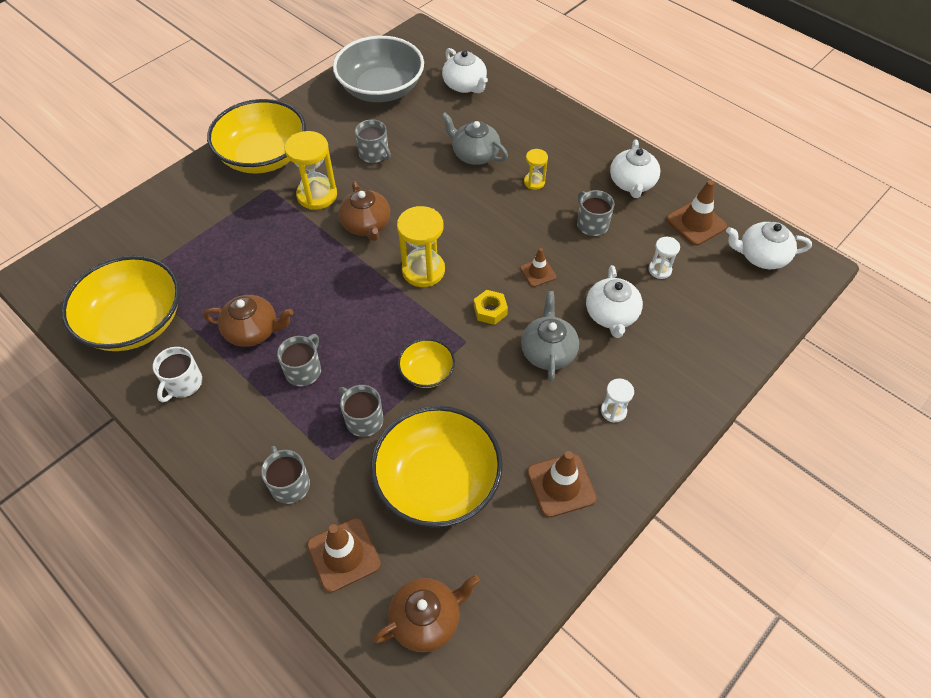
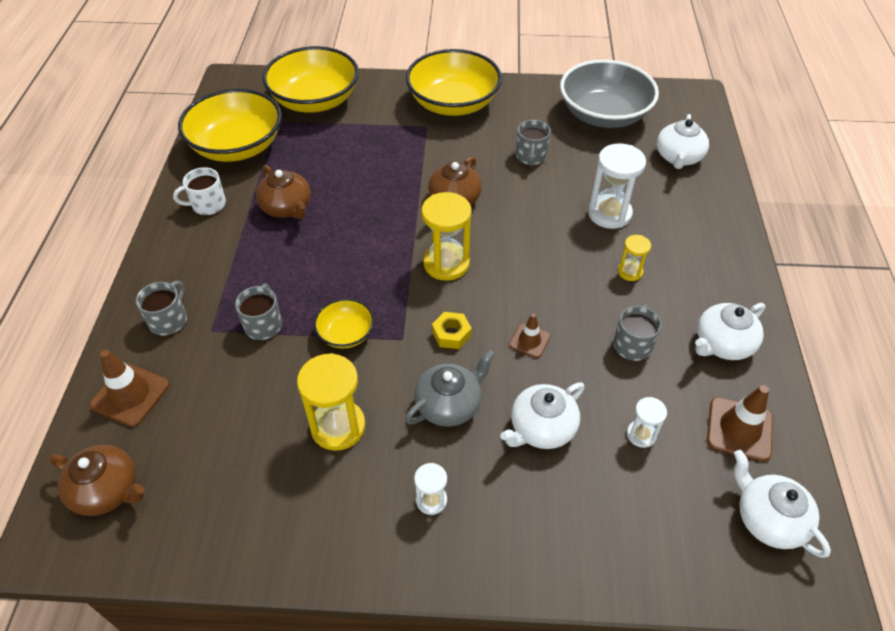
camera: 50 degrees right, 5 degrees down
grey mug [277,334,321,386] -> none
yellow hourglass [285,131,337,210] -> yellow hourglass moved to [297,353,365,451]
yellow bowl [371,406,503,528] -> yellow bowl moved to [262,46,359,113]
grey teapot [441,112,508,165] -> white hourglass [588,143,646,229]
brown traffic cone [527,451,597,518] -> none

